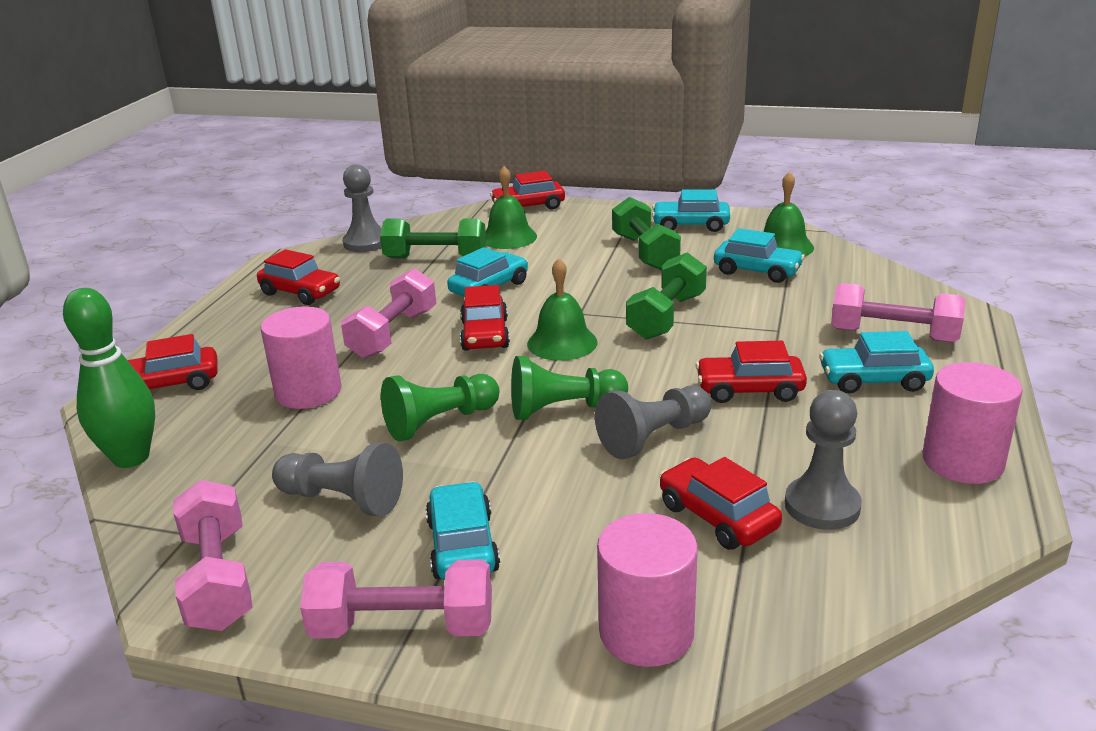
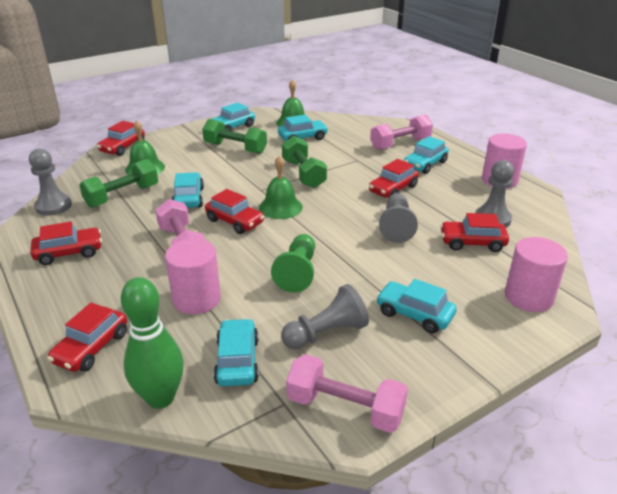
camera: 50 degrees left, 5 degrees up
pink dumbbell [300,559,492,639] -> none
green pawn [511,356,628,420] -> none
none -> turquoise car [214,318,259,386]

